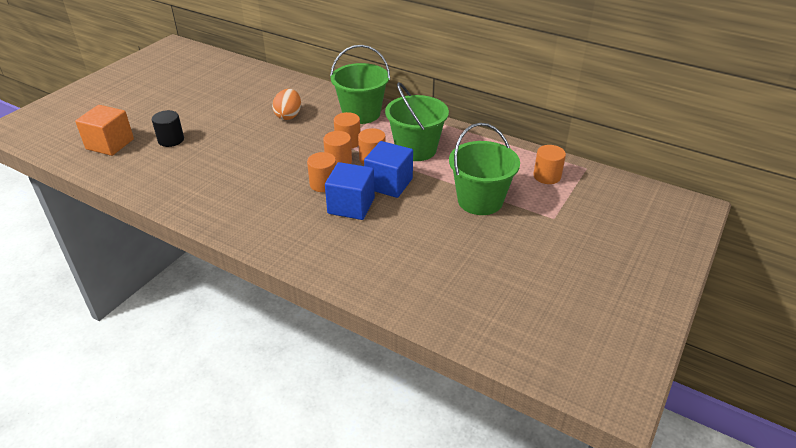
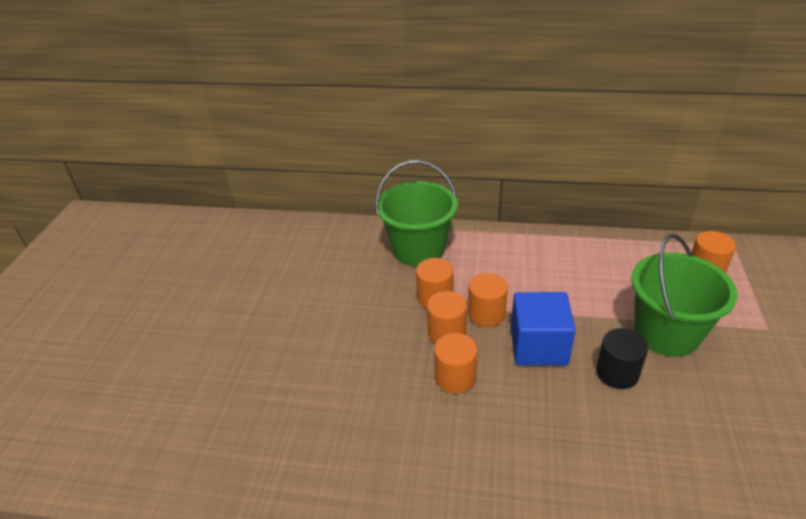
camera: 20 degrees left, 0 degrees up
orange cube [75,105,134,156] -> none
black cylinder [152,110,184,147] -> black cylinder moved to [596,328,648,389]
orange egg [272,89,301,120] -> none
blue cube [325,162,375,220] -> none
green bucket [385,82,449,161] -> none

